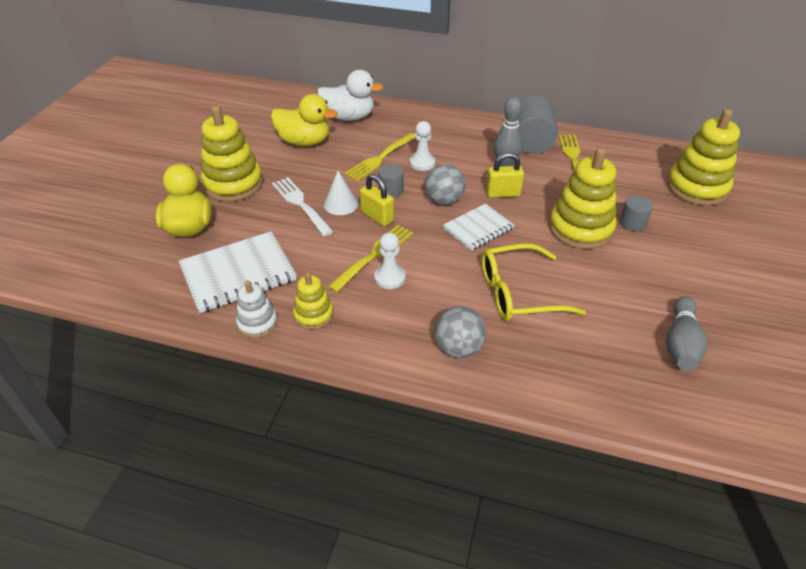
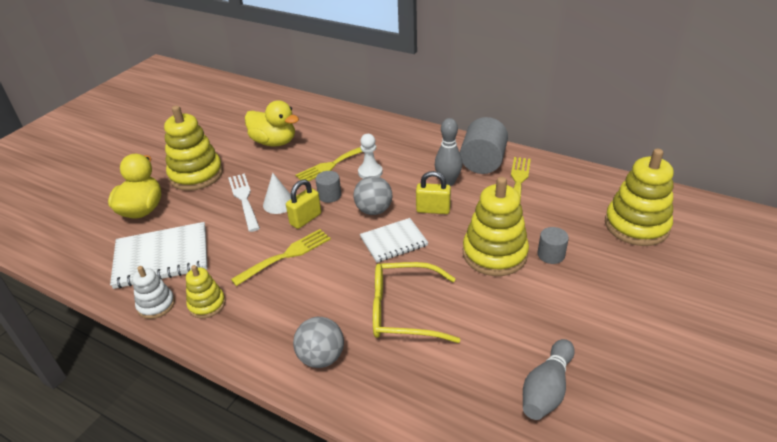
camera: 15 degrees right, 5 degrees down
white duck [317,70,384,121] -> none
yellow padlock [360,174,394,226] -> yellow padlock turned 75 degrees clockwise [286,179,321,229]
white pawn [374,232,406,289] -> none

